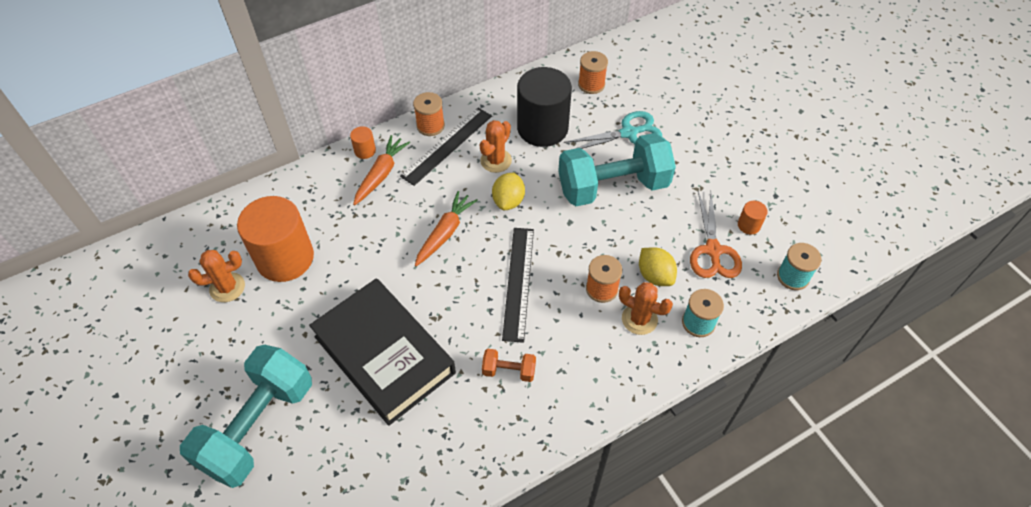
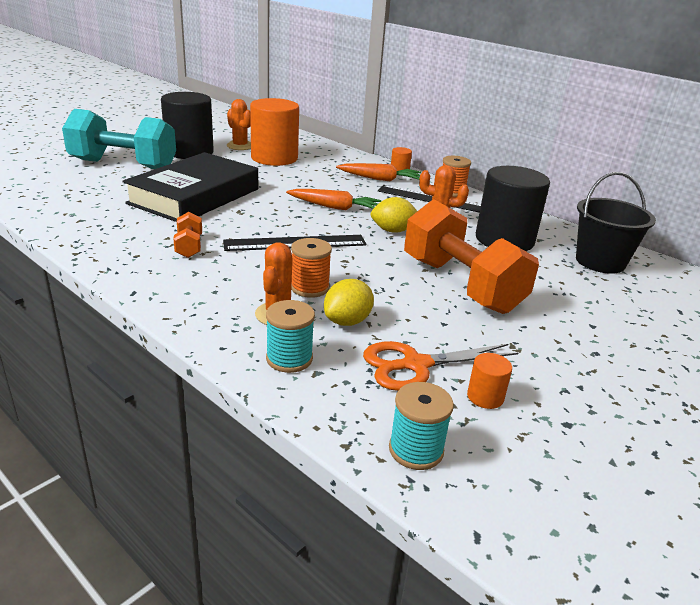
camera: 70 degrees right, 25 degrees down
turquoise dumbbell [558,133,676,206] -> orange dumbbell [404,199,539,314]
turquoise scissors [564,111,662,149] -> none
orange spool [578,51,608,94] -> black bucket [576,172,656,274]
none -> black cylinder [161,92,214,159]

